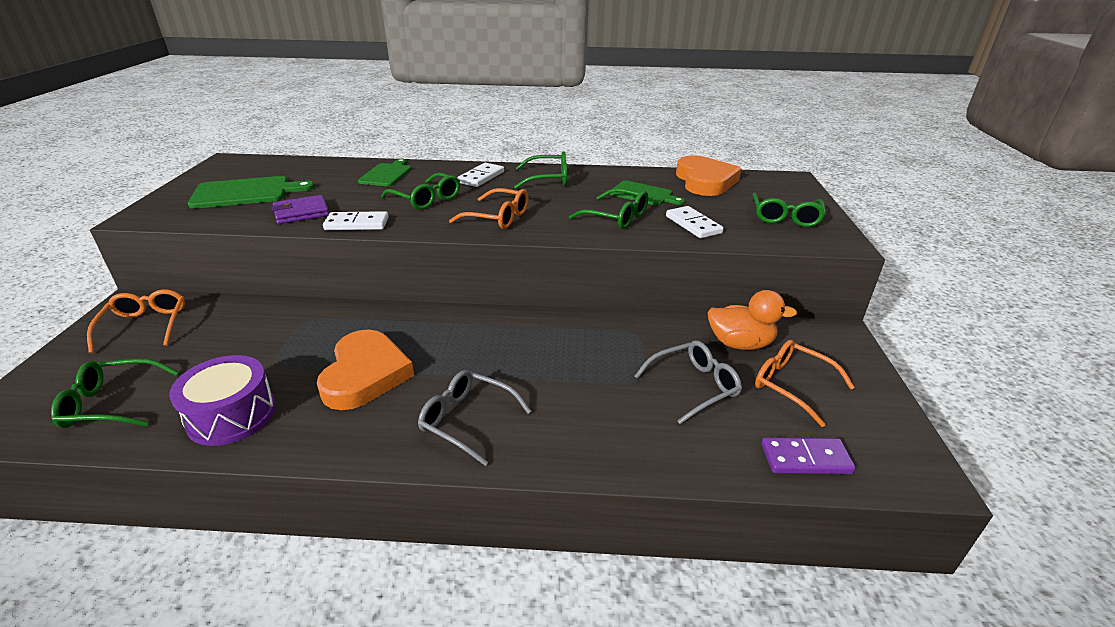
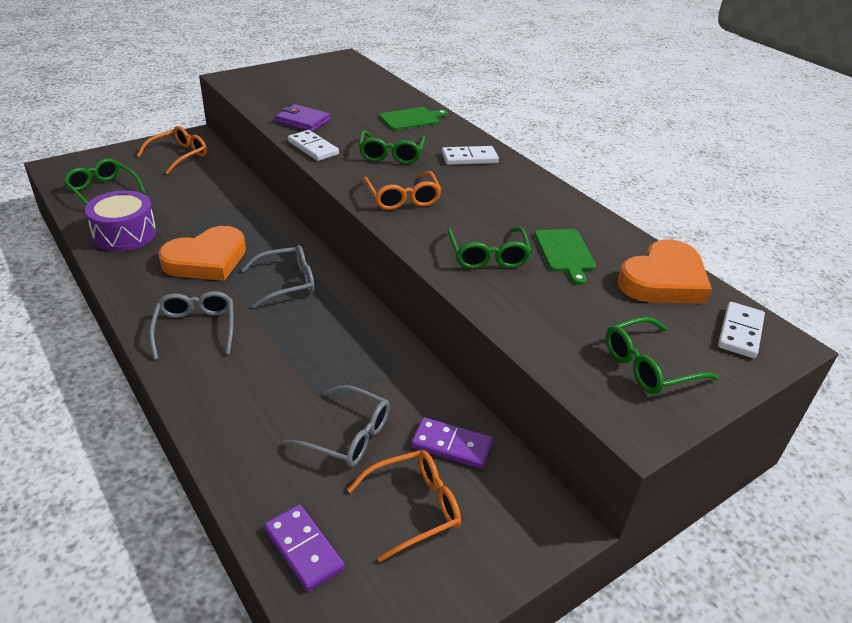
camera: 50 degrees right, 5 degrees up
green cutting board [188,176,315,209] -> none
green glasses [514,151,567,189] -> none
white domino [666,206,724,238] -> white domino moved to [718,302,765,358]
orange duck [708,290,797,350] -> purple domino [411,417,493,469]
orange glasses [755,340,855,427] -> orange glasses turned 60 degrees clockwise [347,450,461,562]
none -> grey glasses [241,245,315,308]

